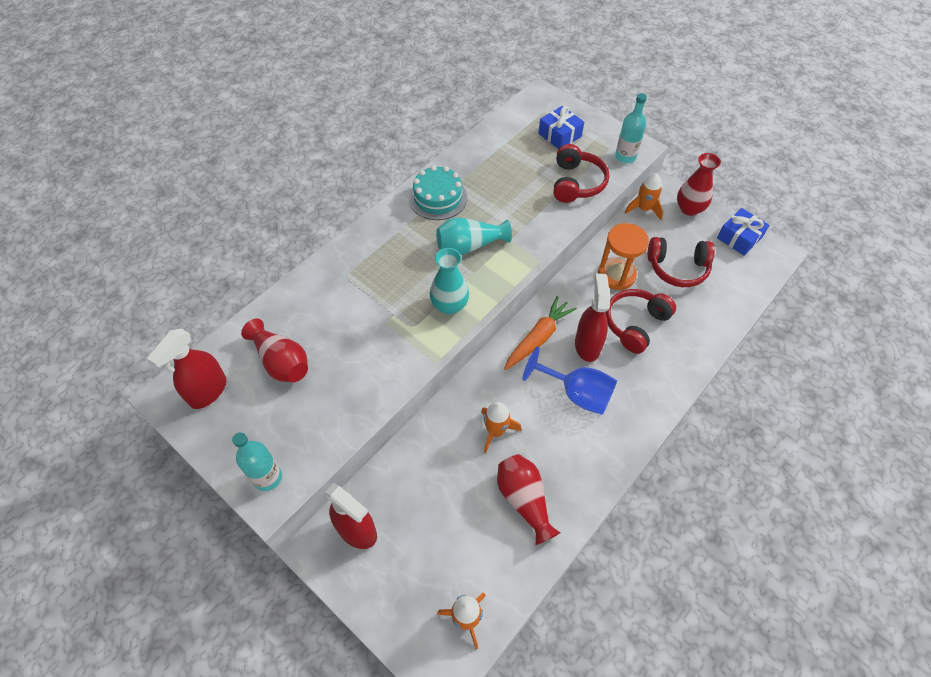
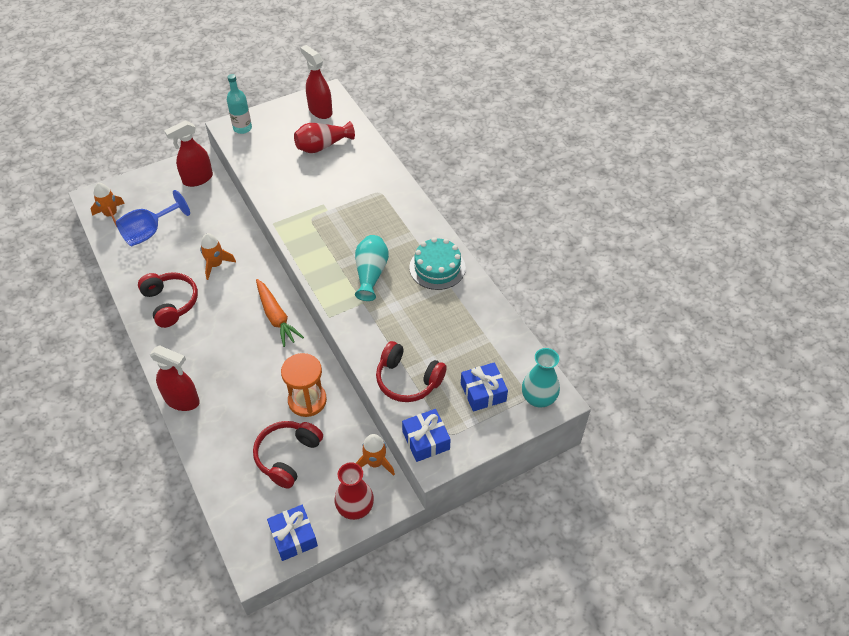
camera: 110 degrees right, 5 degrees down
turquoise vase [430,248,469,314] -> turquoise vase moved to [522,348,560,408]
red vase [497,454,560,545] -> none
blue goblet [523,346,617,415] -> blue goblet moved to [116,190,190,246]
red spray bottle [575,274,610,362] -> red spray bottle moved to [150,345,200,411]
red headphones [605,289,676,354] -> red headphones moved to [138,272,198,328]
turquoise bottle [615,93,647,163] -> blue gift [402,409,451,462]

